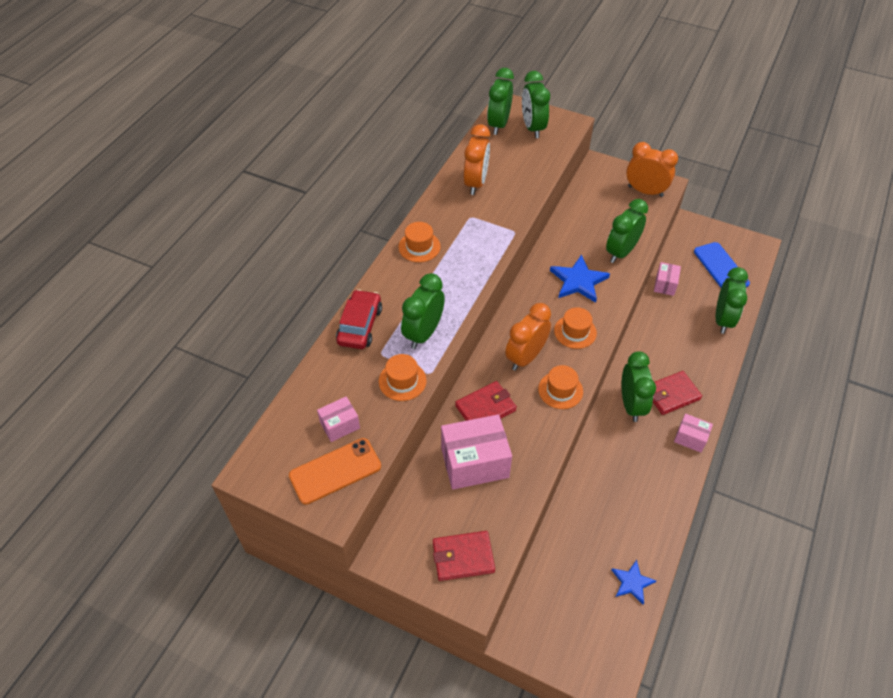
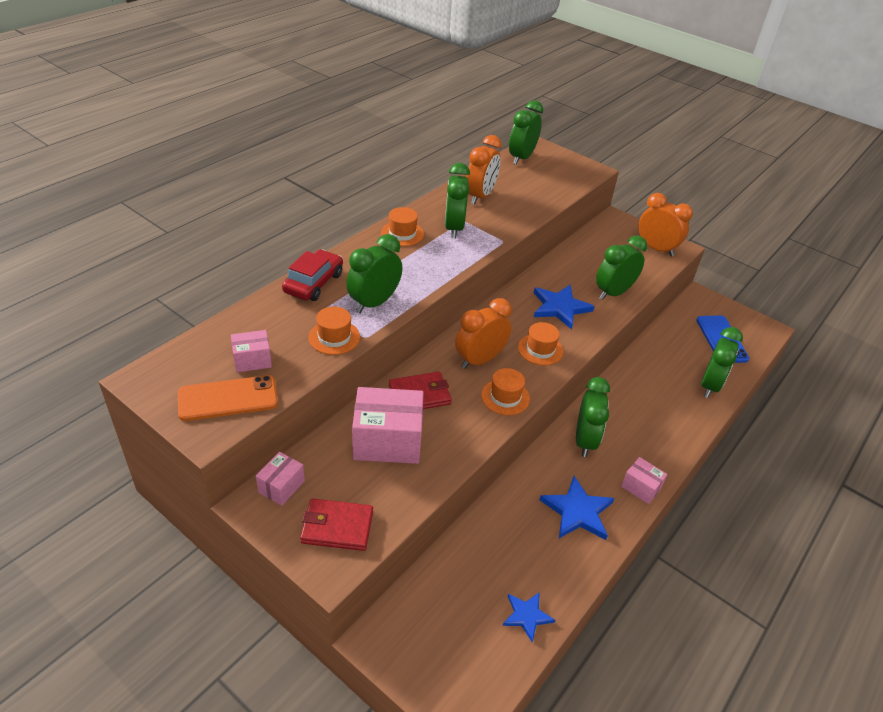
camera: 10 degrees right, 10 degrees down
green clock [522,71,550,138] -> green clock moved to [445,163,470,239]
red wallet [653,371,702,415] -> none
pink box [654,262,681,296] -> pink box moved to [256,452,305,506]
none -> blue star [539,476,614,540]

